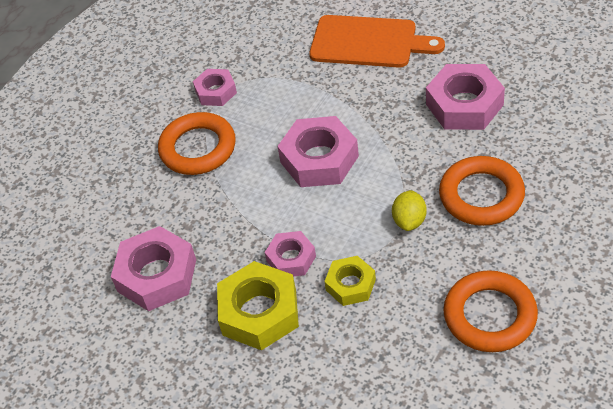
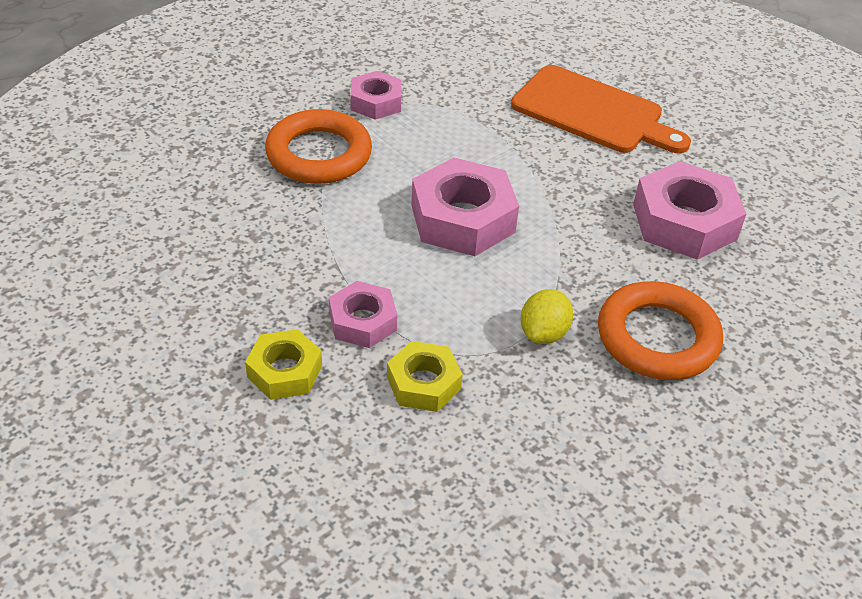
camera: 10 degrees right, 5 degrees down
pink nut [111,226,196,311] -> none
yellow nut [217,261,299,350] -> yellow nut [245,329,322,400], size x0.59
orange ring [443,270,538,352] -> none

